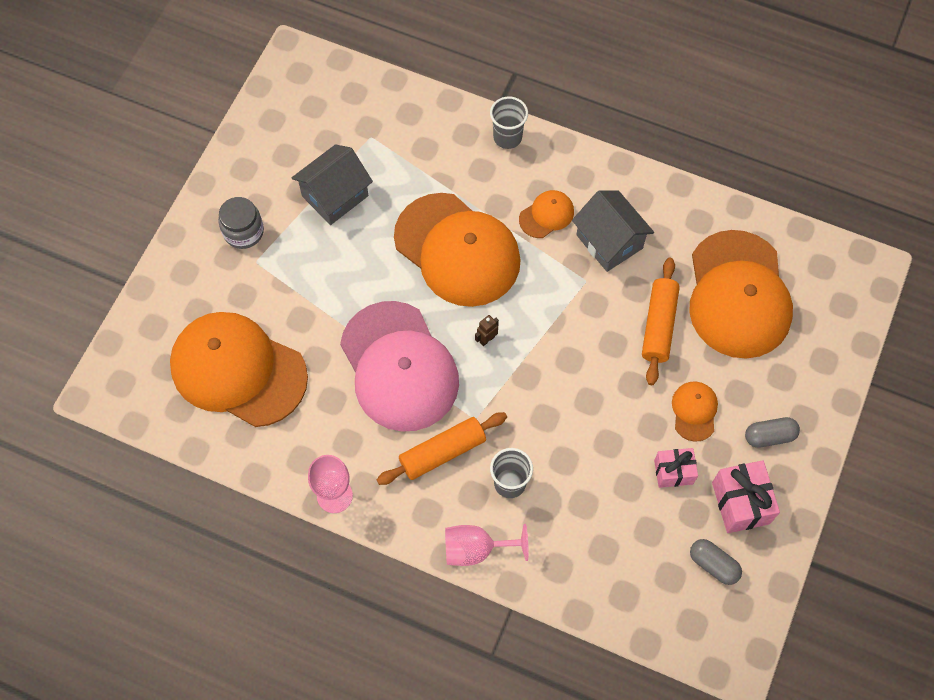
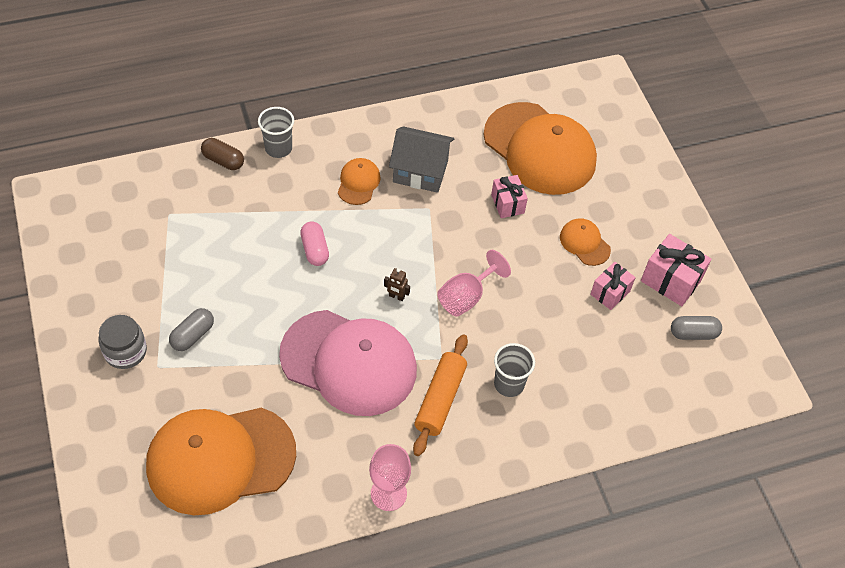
camera: 45 degrees left, 10 degrees down
grey house [292,144,373,225] -> none
orange cap [394,193,521,307] -> pink capsule [300,221,329,266]
pink goblet [445,524,529,566] -> pink goblet moved to [437,250,511,317]
brown robot [475,315,499,346] -> brown robot turned 75 degrees counterclockwise [384,268,410,301]
orange rolling pin [642,258,680,385] -> pink gift [491,175,528,218]
grey capsule [745,417,800,448] -> grey capsule moved to [169,308,214,351]
none -> brown capsule [201,138,244,170]

